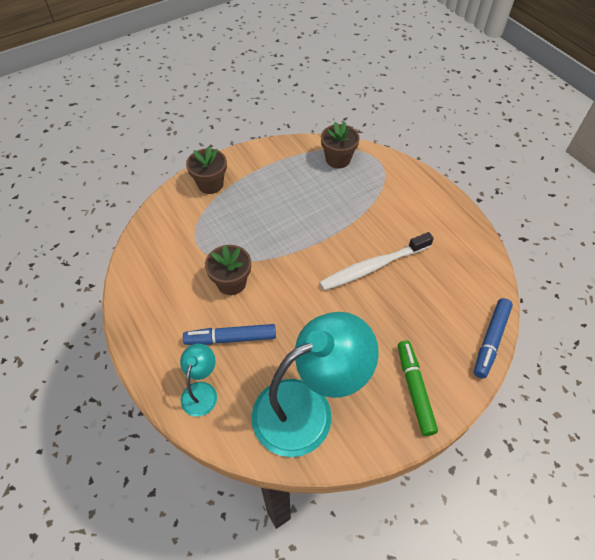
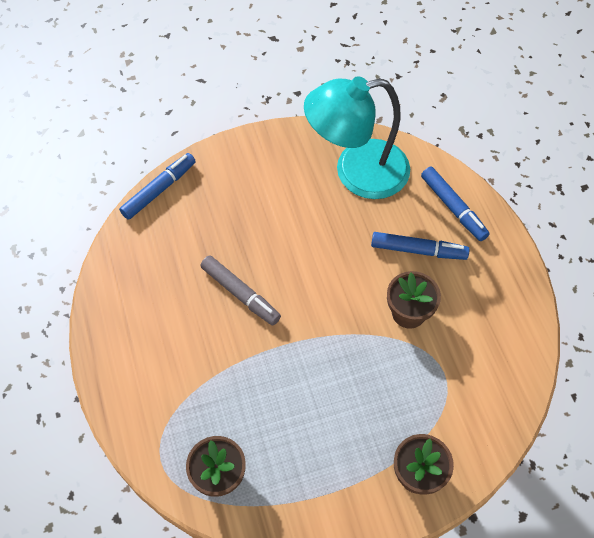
camera: 165 degrees left, 5 degrees up
turquoise lamp [180,344,217,417] -> blue marker [421,167,490,241]
white toothbrush [319,232,434,291] -> grey marker [200,255,281,326]
green marker [398,340,438,436] -> none

